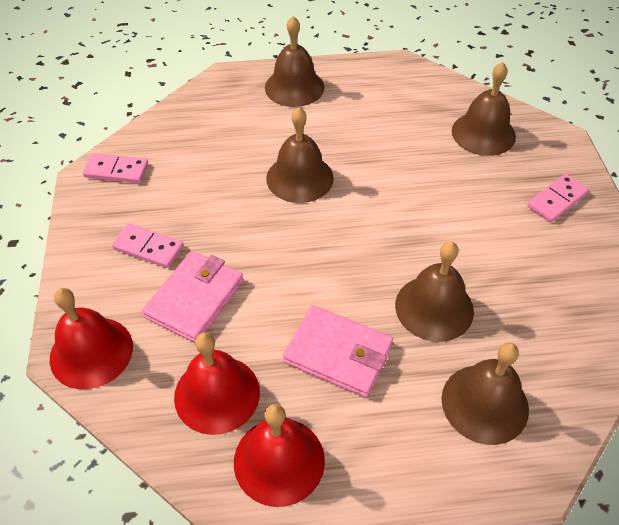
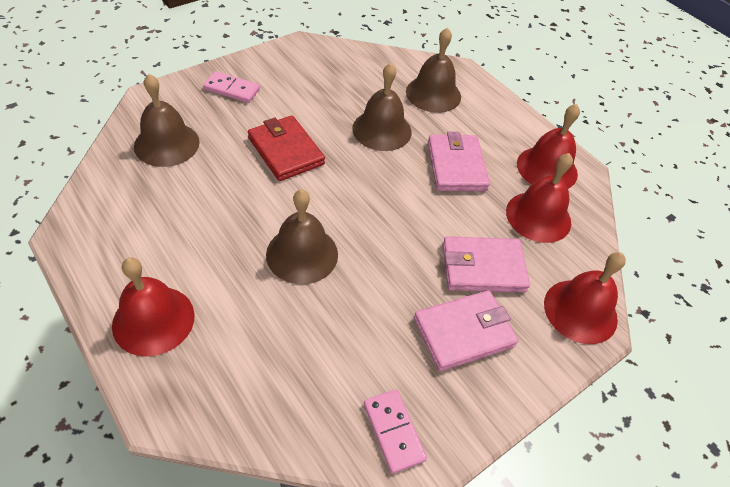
camera: 125 degrees left, 0 degrees up
pink domino [112,223,184,268] -> pink wallet [414,290,519,371]
brown bell [265,16,324,107] -> red bell [112,257,195,357]
none -> red wallet [248,115,325,181]

